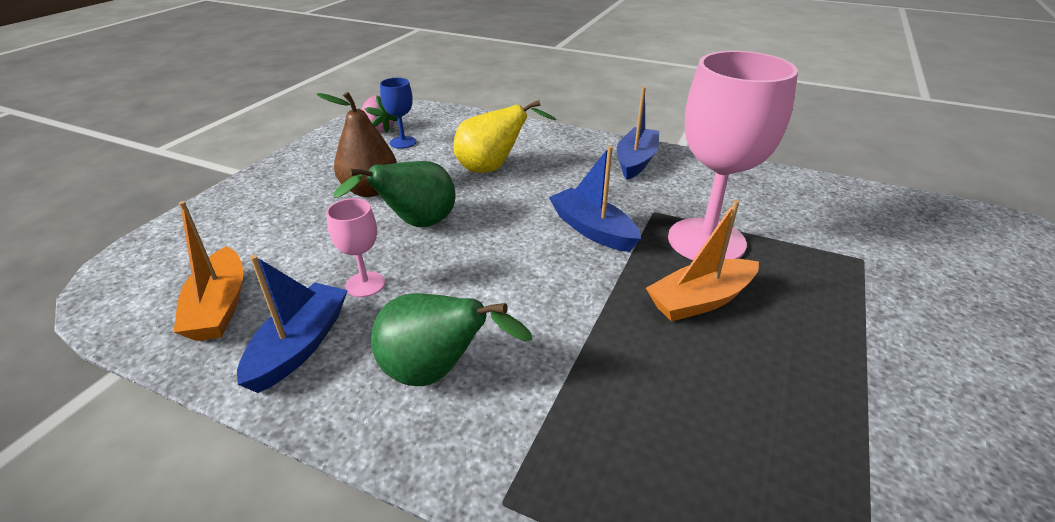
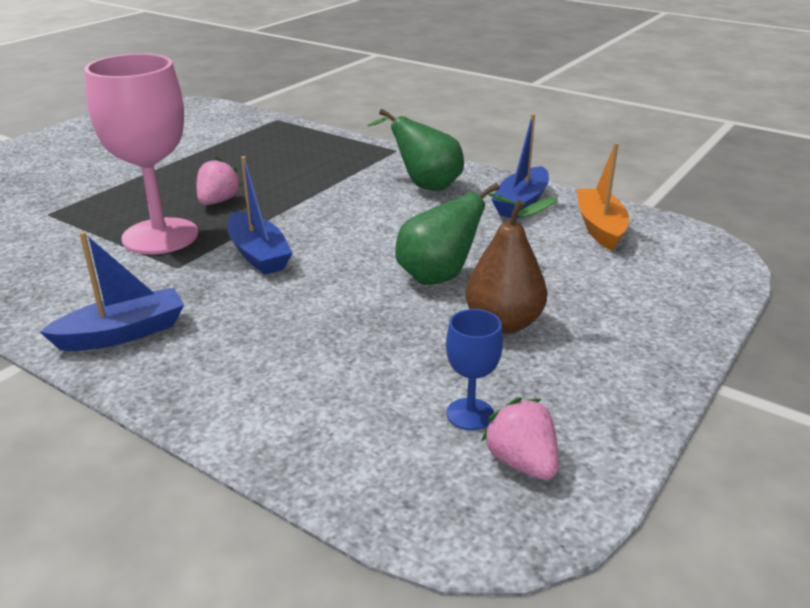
camera: 170 degrees left, 5 degrees down
pink goblet [326,198,385,297] -> none
yellow pear [453,100,556,173] -> none
blue boat [617,87,659,180] -> blue boat turned 150 degrees counterclockwise [40,232,184,351]
orange boat [646,200,759,322] -> pink strawberry [196,157,243,205]

